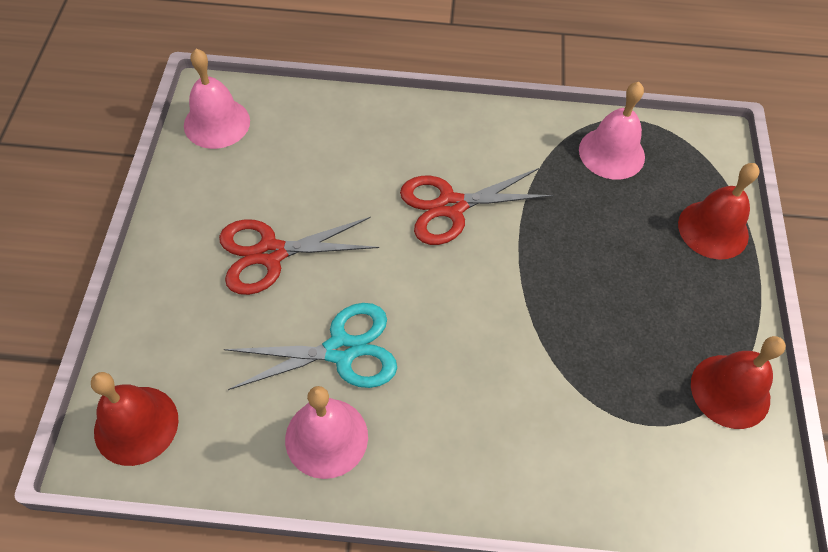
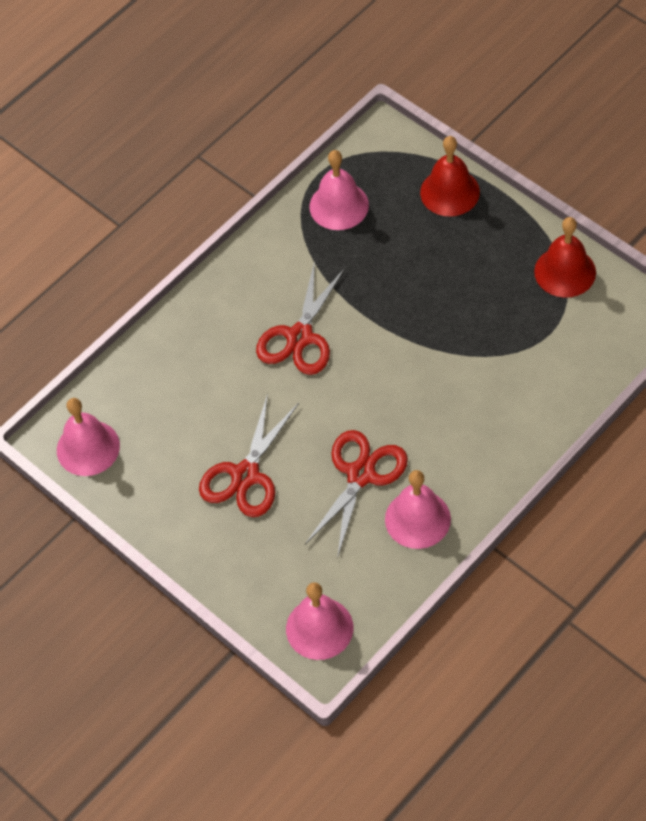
camera: 45 degrees left, 0 degrees up
red bell [91,372,179,466] -> pink bell [286,582,354,660]
turquoise scissors [224,303,397,390] -> red scissors [305,430,408,559]

